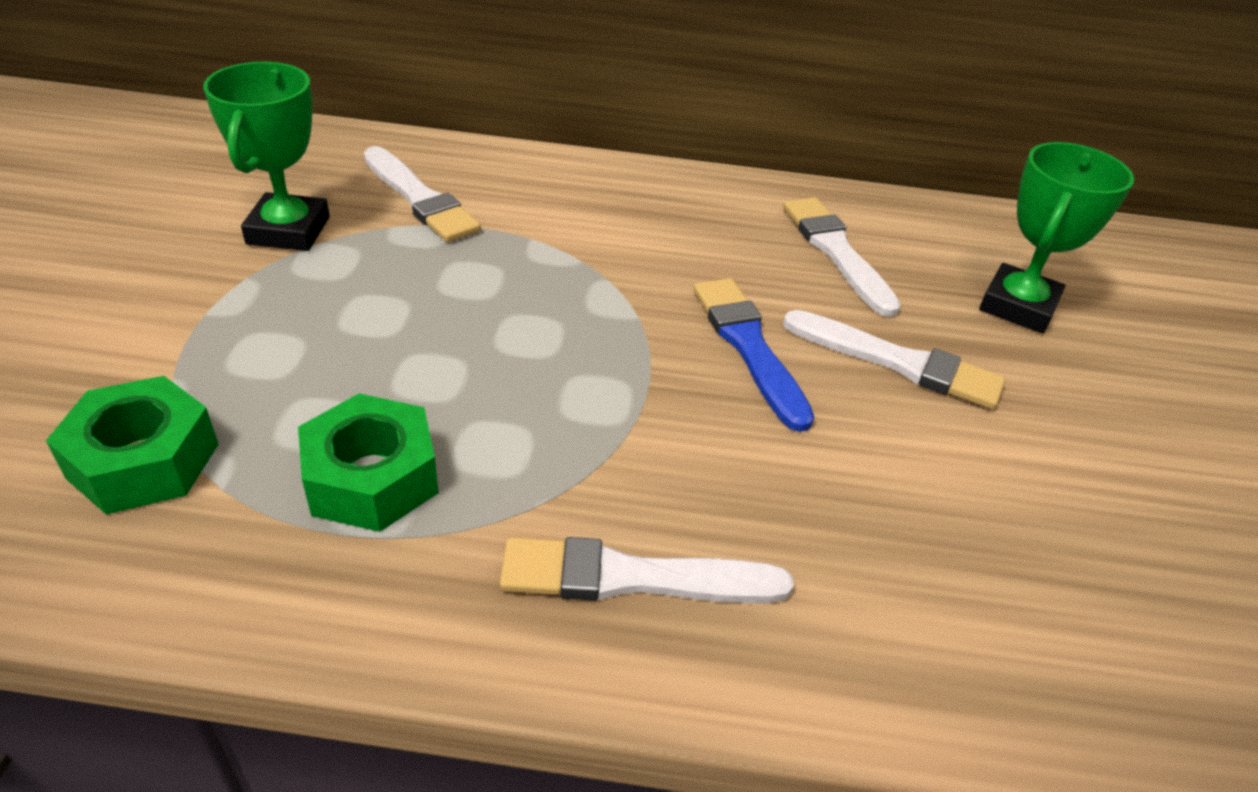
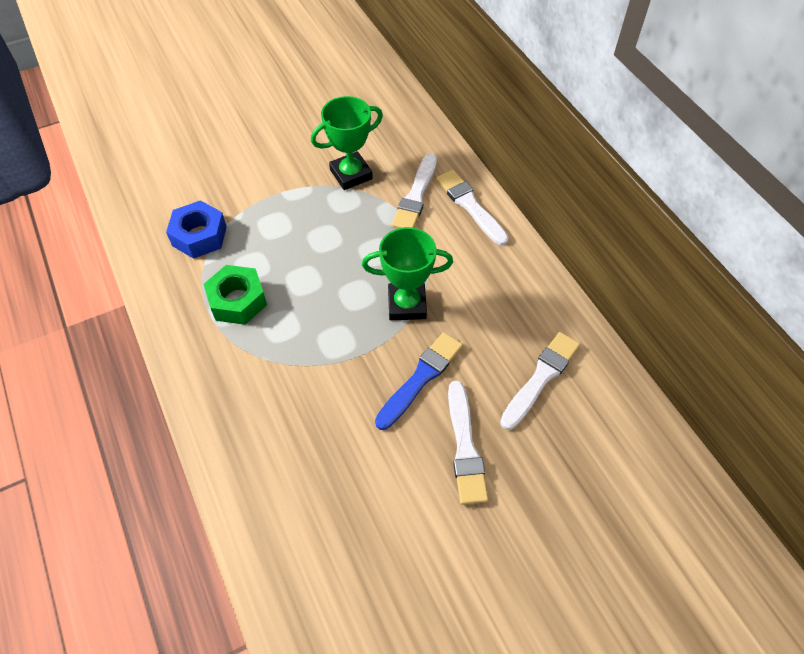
camera: 60 degrees right, 15 degrees up
green nut [46,376,219,515] -> blue nut [166,200,227,259]
white brush [500,537,794,603] -> white brush moved to [436,170,509,246]
green trophy [979,142,1134,333] -> green trophy moved to [362,227,453,320]

